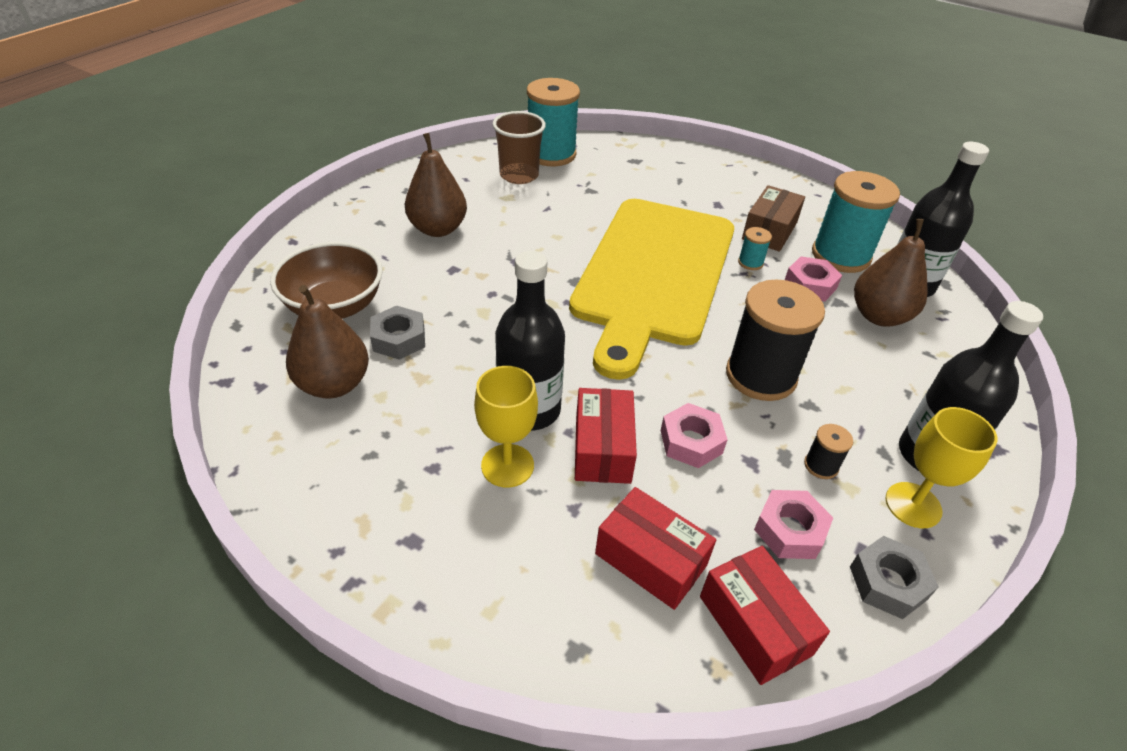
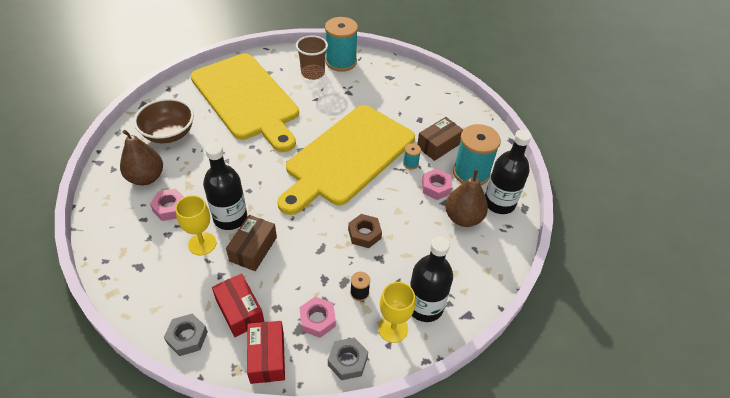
camera: 20 degrees right, 5 degrees up
grey nut [370,306,425,360] -> grey nut moved to [164,313,208,356]
brown pear [405,133,467,237] -> yellow cutting board [191,53,299,152]
red box [575,388,637,484] -> brown box [226,215,277,271]
pink nut [661,403,728,468] -> pink nut moved to [150,188,184,221]
black spool [726,280,825,401] -> brown nut [348,214,382,248]

